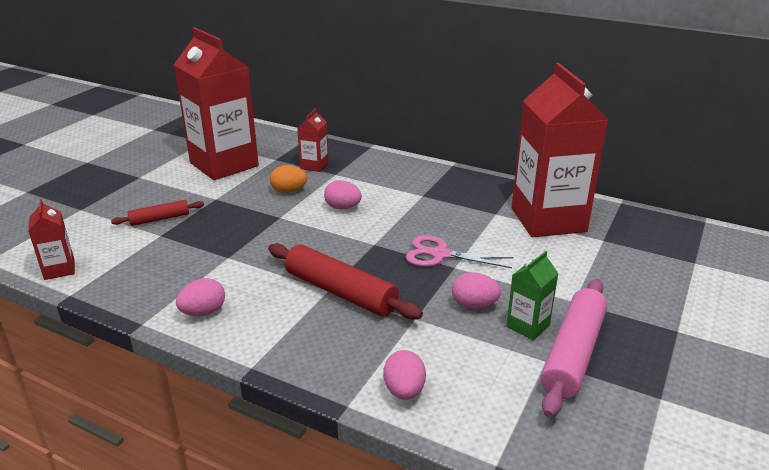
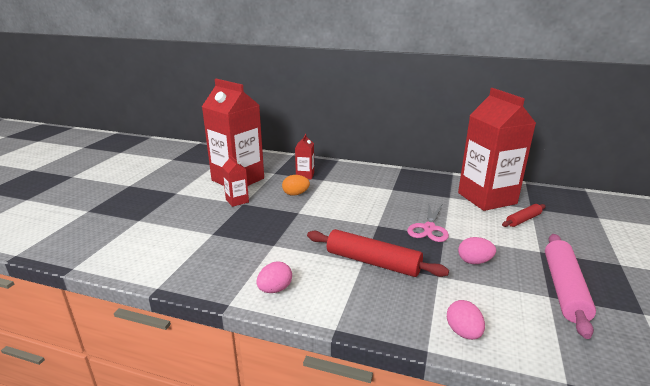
camera: 10 degrees left, 5 degrees down
red carton [28,199,75,280] -> red carton moved to [222,155,249,207]
red rolling pin [111,200,204,226] -> red rolling pin moved to [502,204,546,227]
pink egg [324,180,362,210] -> none
pink scissors [406,235,514,268] -> pink scissors turned 75 degrees counterclockwise [407,205,449,242]
green carton [506,251,559,340] -> none

